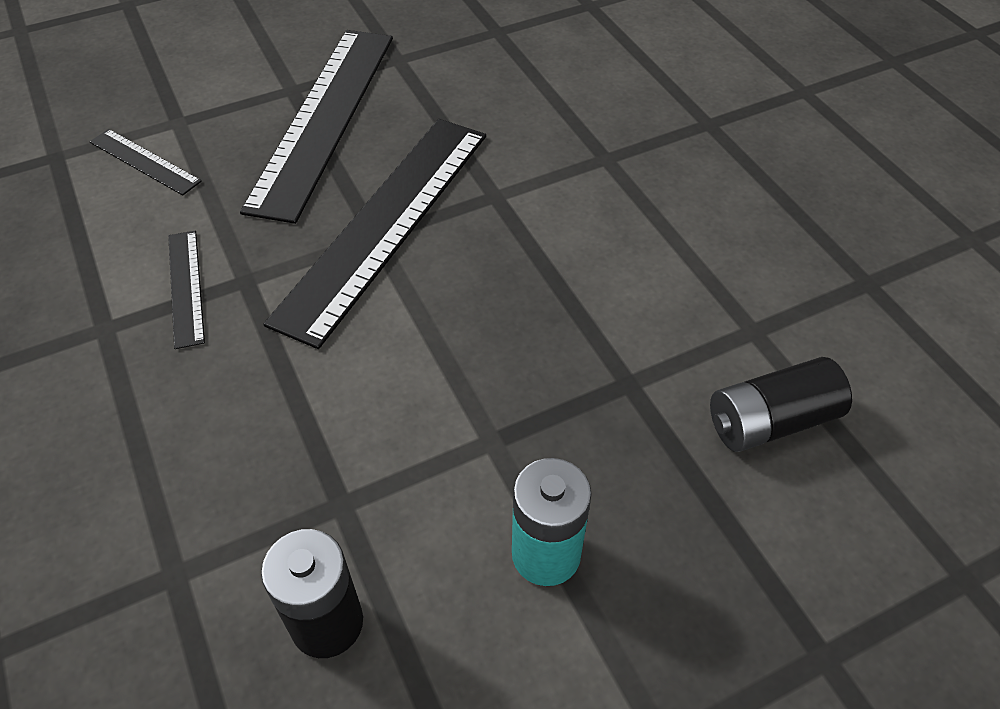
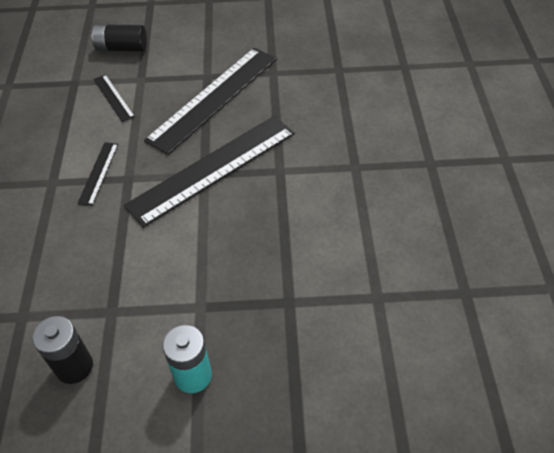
camera: 25 degrees right, 0 degrees up
black battery [710,357,852,452] -> black battery moved to [91,24,147,52]

